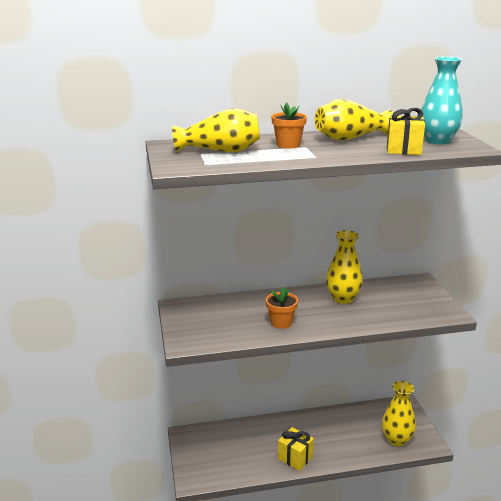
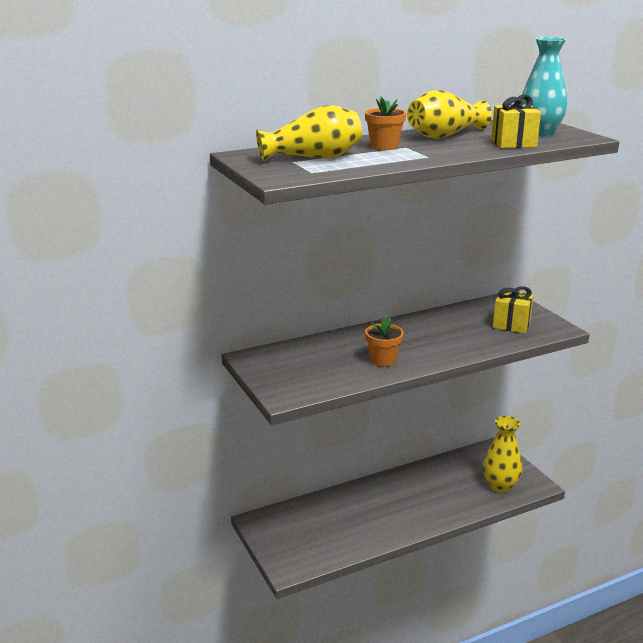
camera: 15 degrees left, 0 degrees up
yellow gift [278,427,314,471] -> yellow gift moved to [493,286,534,333]
yellow vase [326,230,363,304] -> none

